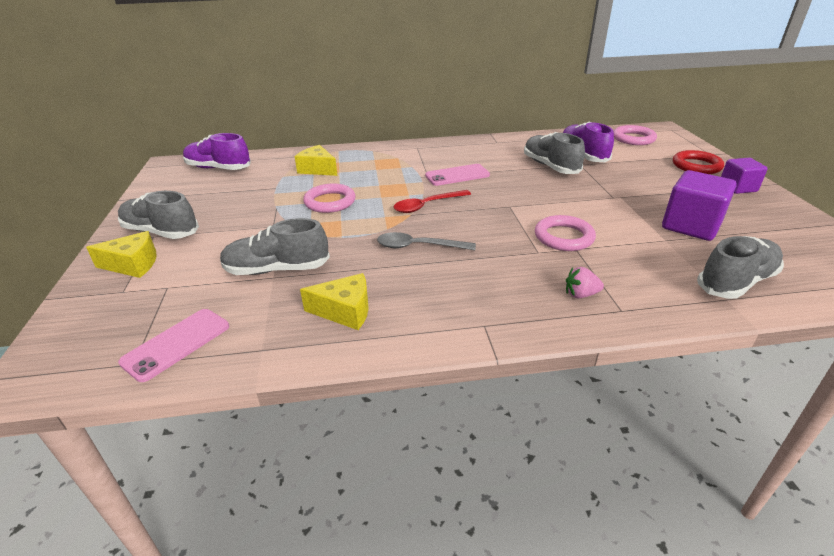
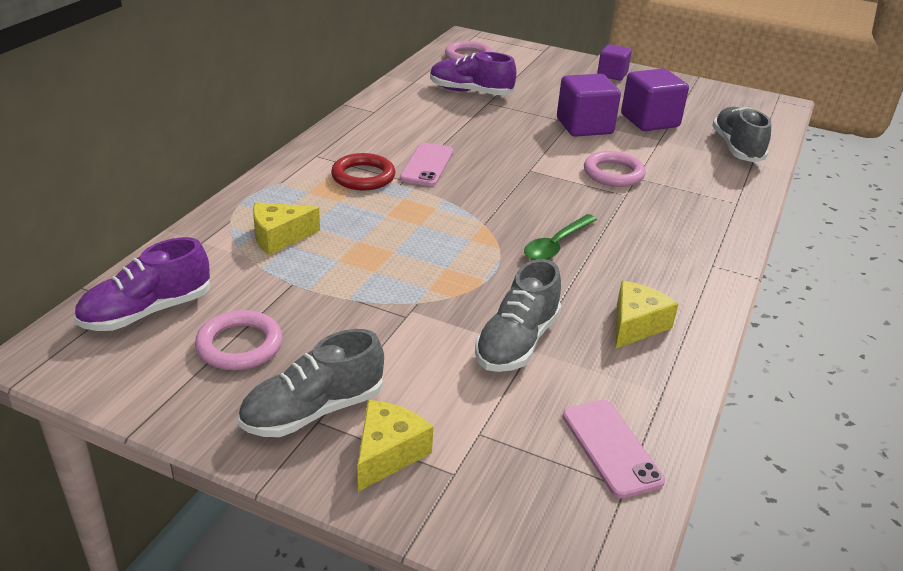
camera: 60 degrees left, 0 degrees up
pink ring [303,184,356,213] -> pink ring moved to [195,310,282,370]
grey spoon [377,232,476,250] -> green spoon [524,214,597,260]
red spoon [393,190,471,213] -> none
grey shoe [524,132,585,174] -> none
pink strawberry [566,267,604,298] -> none
red ring [673,150,724,174] -> red ring moved to [331,153,395,191]
none -> purple cube [557,74,621,137]

